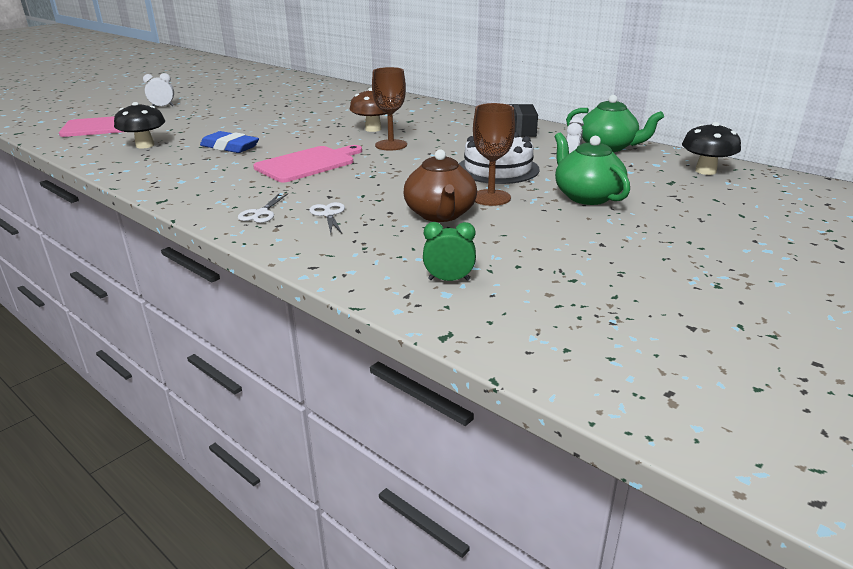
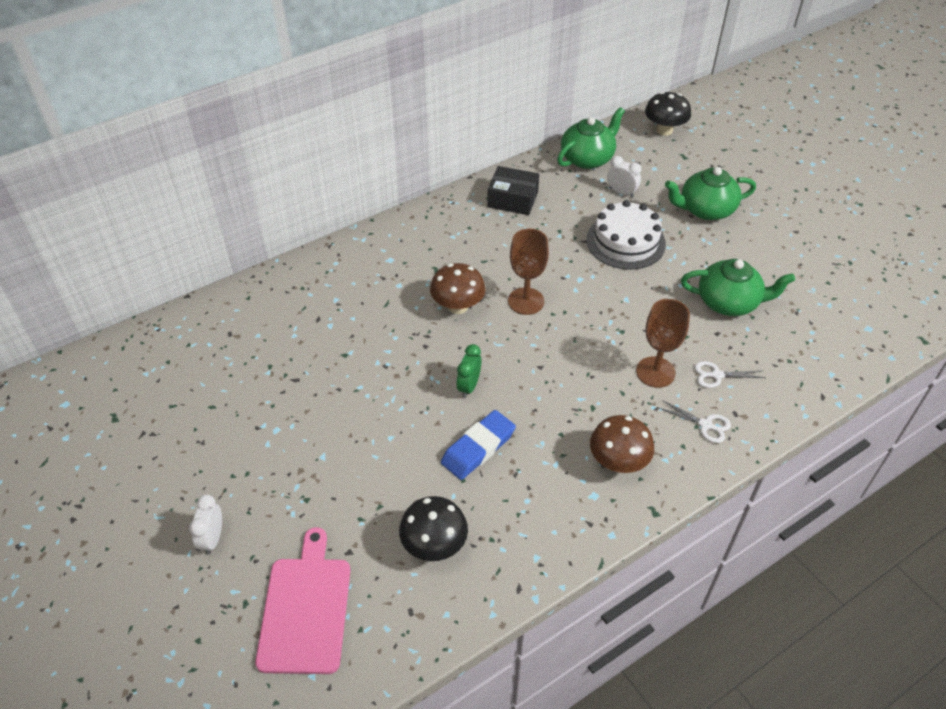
camera: 75 degrees left, 20 degrees up
pink cutting board [253,145,362,182] -> none
brown teapot [403,149,477,222] -> green teapot [681,259,795,316]
green clock [423,222,476,281] -> green clock moved to [456,344,481,398]
brown goblet [473,103,515,206] -> brown goblet moved to [636,299,690,388]
none -> brown mushroom [590,415,654,473]

